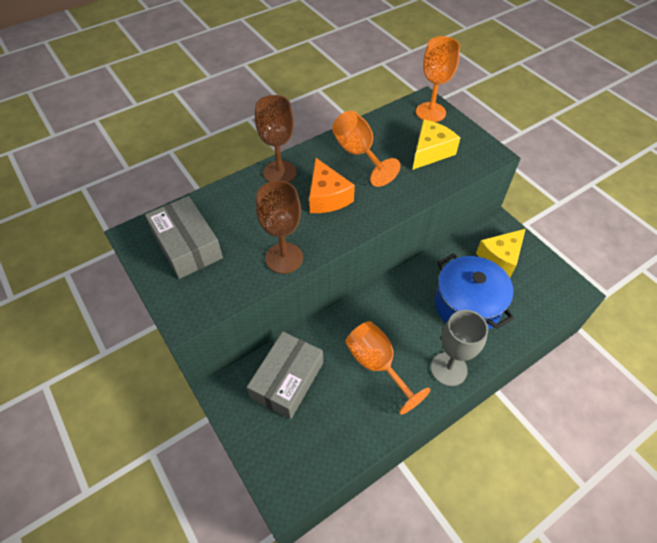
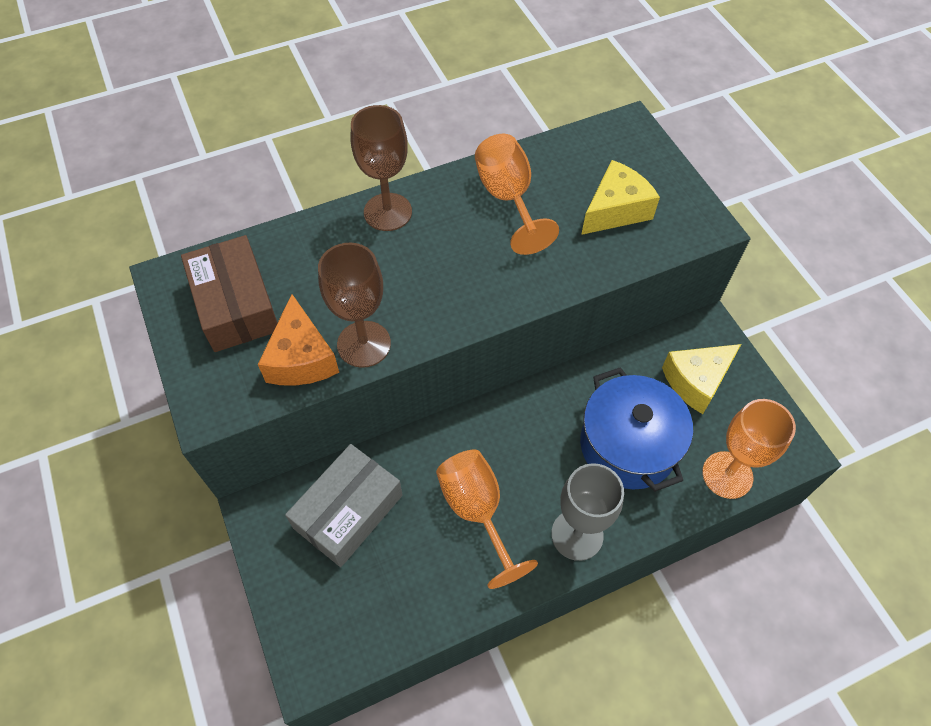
camera: 10 degrees right, 5 degrees up
grey box [145,196,223,279] -> brown box [181,235,278,352]
orange cheese [309,158,355,213] -> orange cheese moved to [258,294,339,386]
orange goblet [416,36,460,122] -> orange goblet moved to [702,399,796,499]

